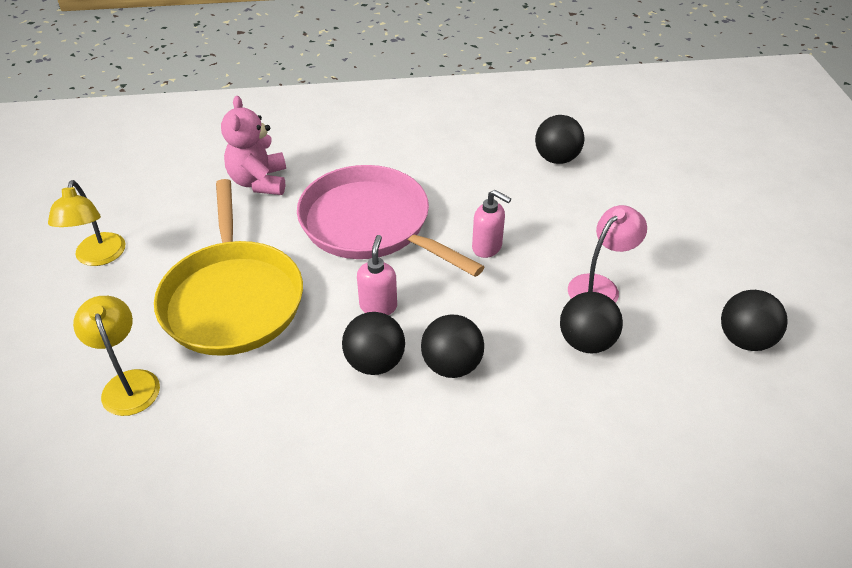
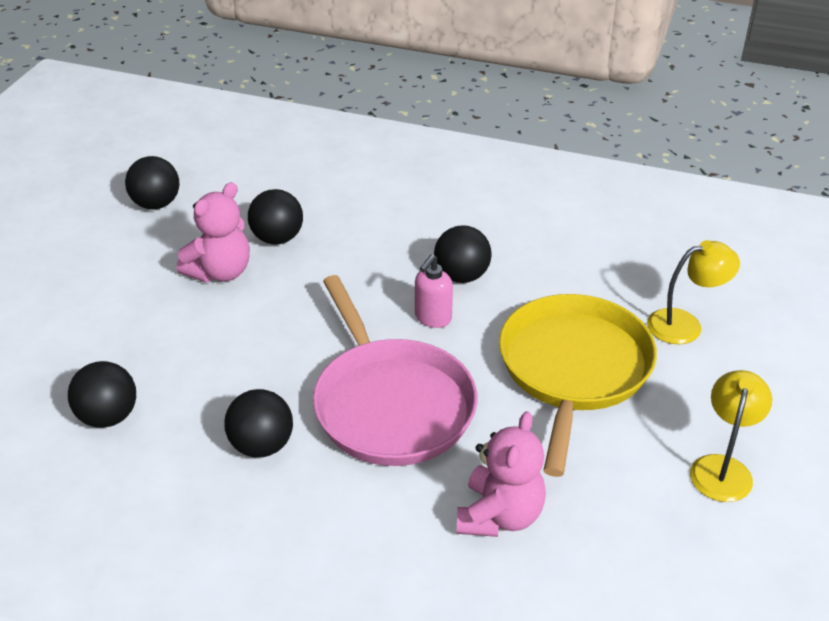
camera: 155 degrees left, 5 degrees down
yellow lamp [73,296,160,416] -> yellow lamp turned 105 degrees counterclockwise [647,240,740,344]
black ball [421,315,484,378] -> black ball moved to [224,389,293,457]
pink soap dispenser [472,190,511,258] -> none
pink lamp [568,205,647,303] -> pink teddy bear [177,182,250,282]

